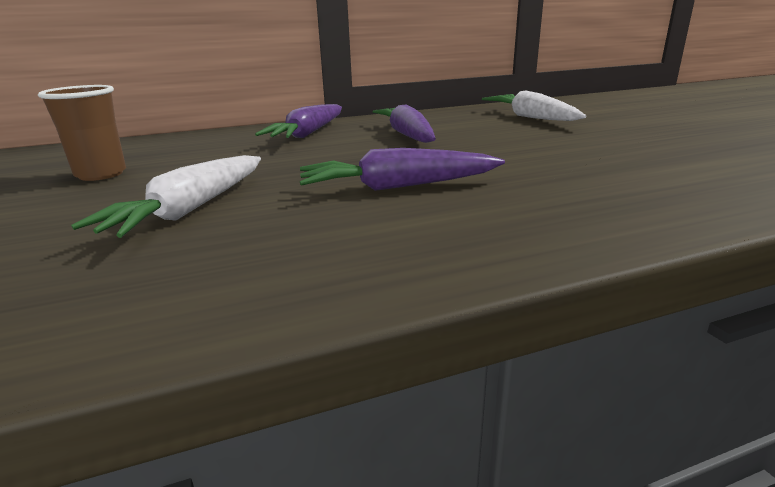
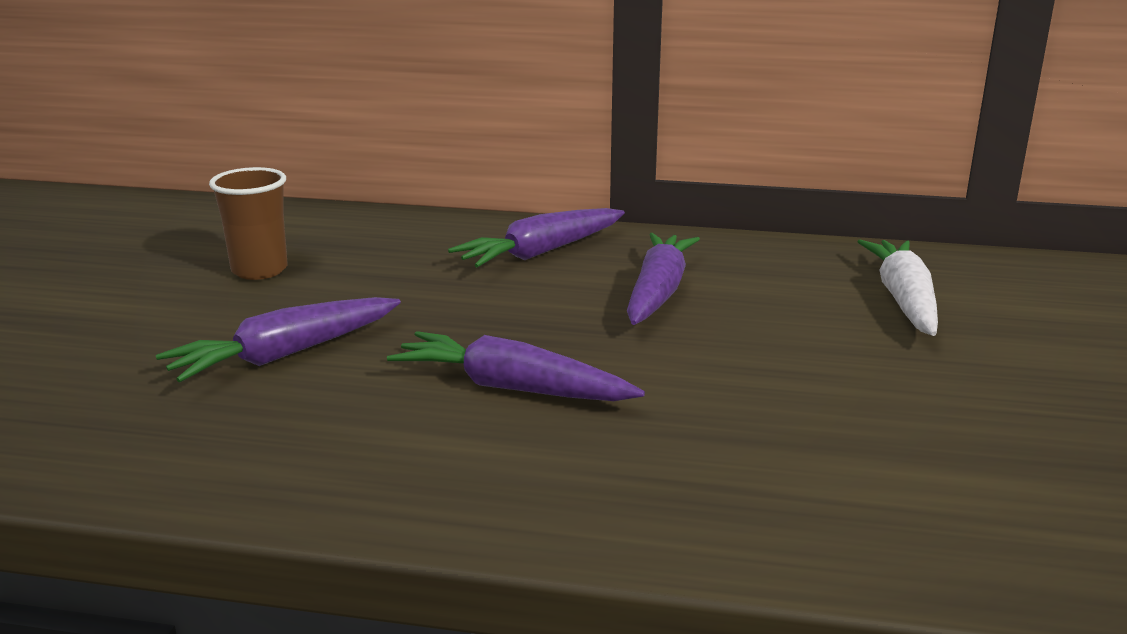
camera: 30 degrees right, 0 degrees up
white carrot [71,155,261,238] -> purple carrot [156,297,401,382]

